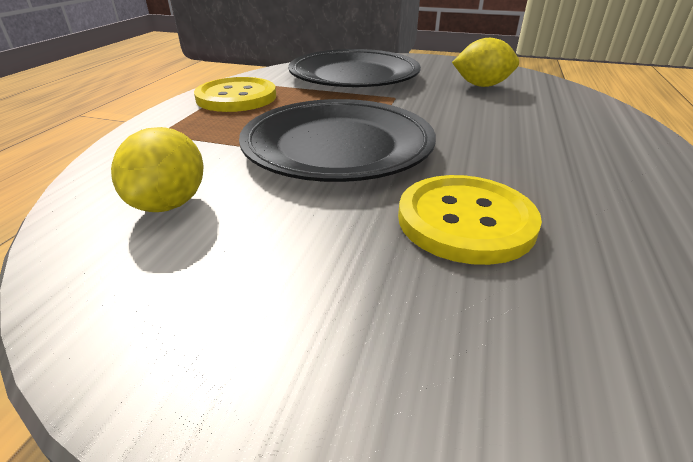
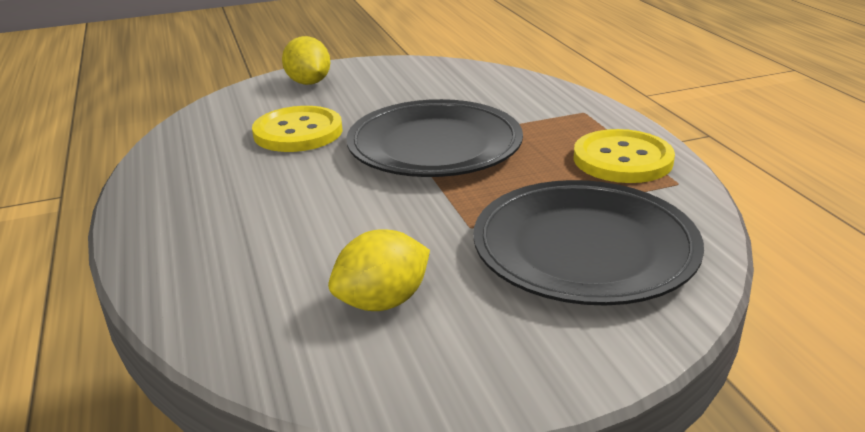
camera: 145 degrees right, 5 degrees down
yellow lemon [111,127,204,212] -> yellow lemon moved to [282,36,330,85]

